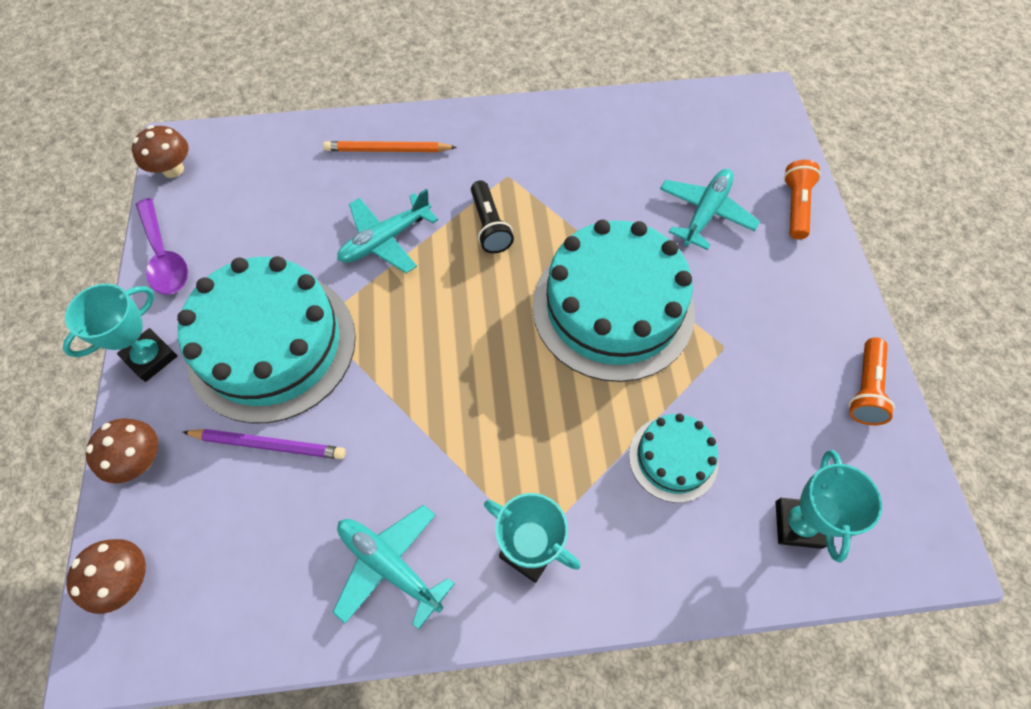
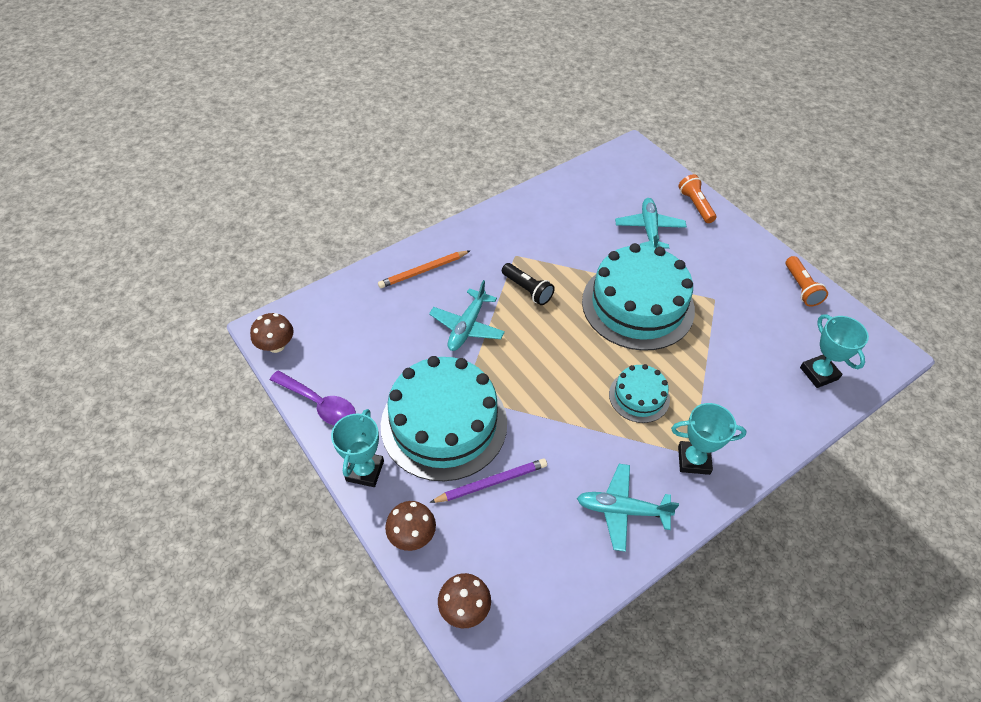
camera: 30 degrees left, 10 degrees down
turquoise cake [629,414,718,503] -> turquoise cake moved to [609,364,670,423]

